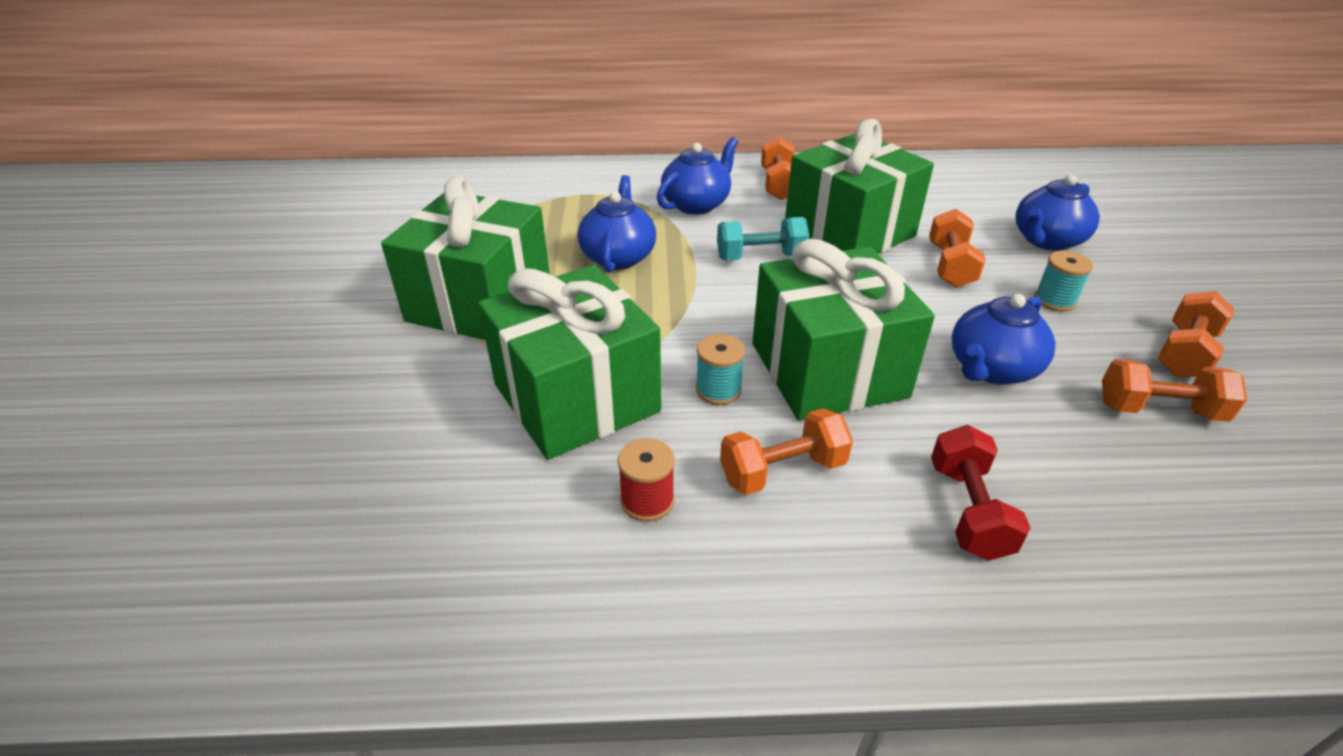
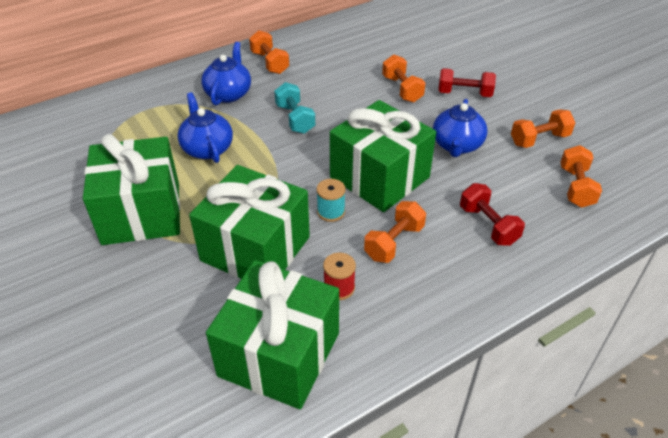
camera: 30 degrees left, 5 degrees up
turquoise dumbbell [717,217,809,260] -> turquoise dumbbell turned 75 degrees counterclockwise [274,82,315,134]
green gift [785,119,934,254] -> green gift moved to [206,260,339,409]
blue teapot [1016,175,1100,251] -> none
turquoise spool [1034,251,1093,312] -> red dumbbell [438,68,496,97]
orange dumbbell [1158,291,1234,377] -> orange dumbbell moved to [560,145,602,208]

